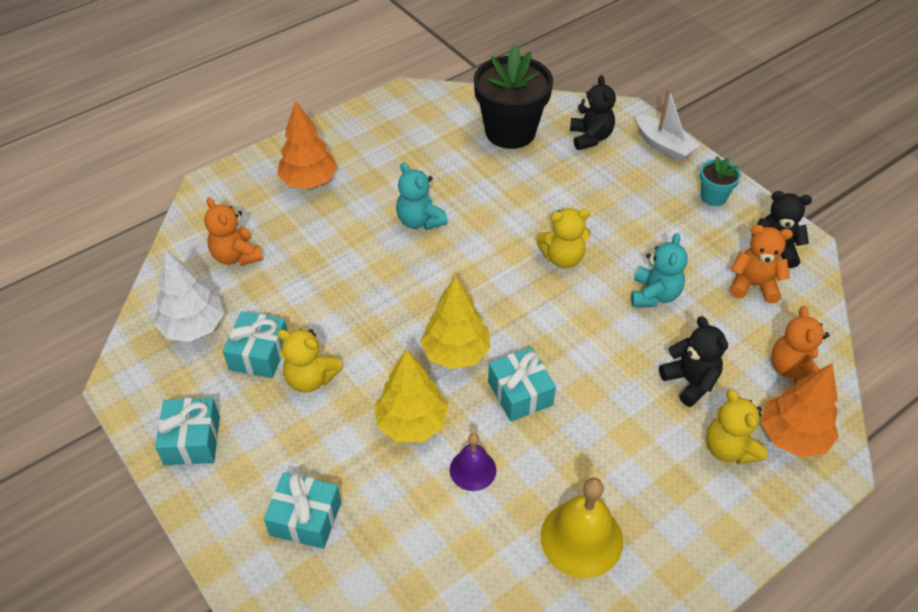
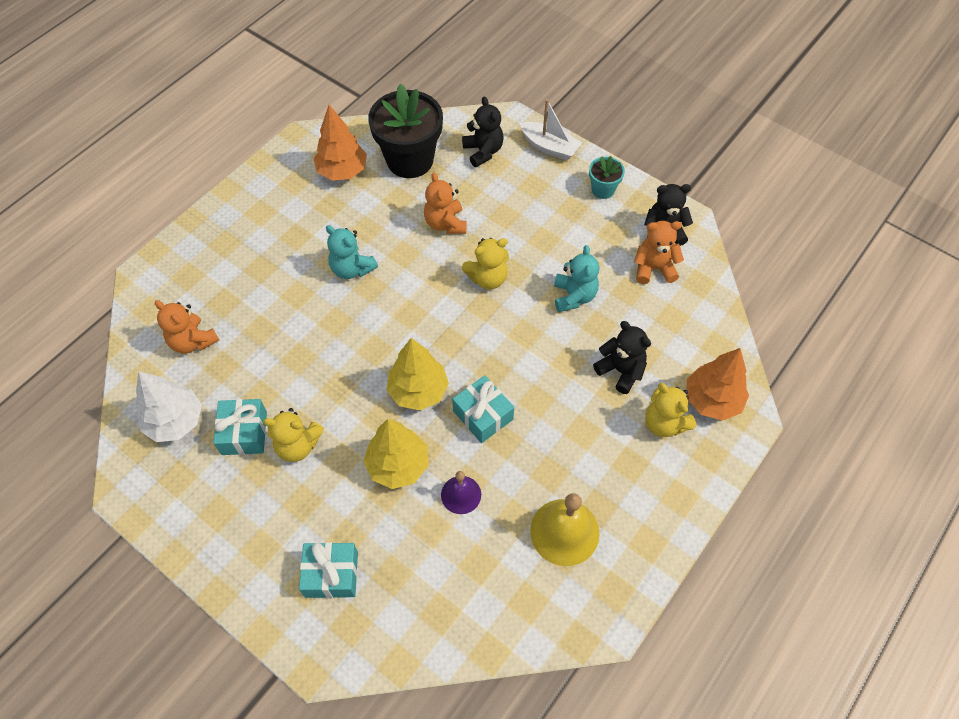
camera: 15 degrees left, 10 degrees up
turquoise gift [155,398,220,465] -> none
orange tree [277,101,337,189] -> orange tree moved to [314,105,367,181]
orange teddy bear [771,306,829,384] -> orange teddy bear moved to [424,172,466,234]

